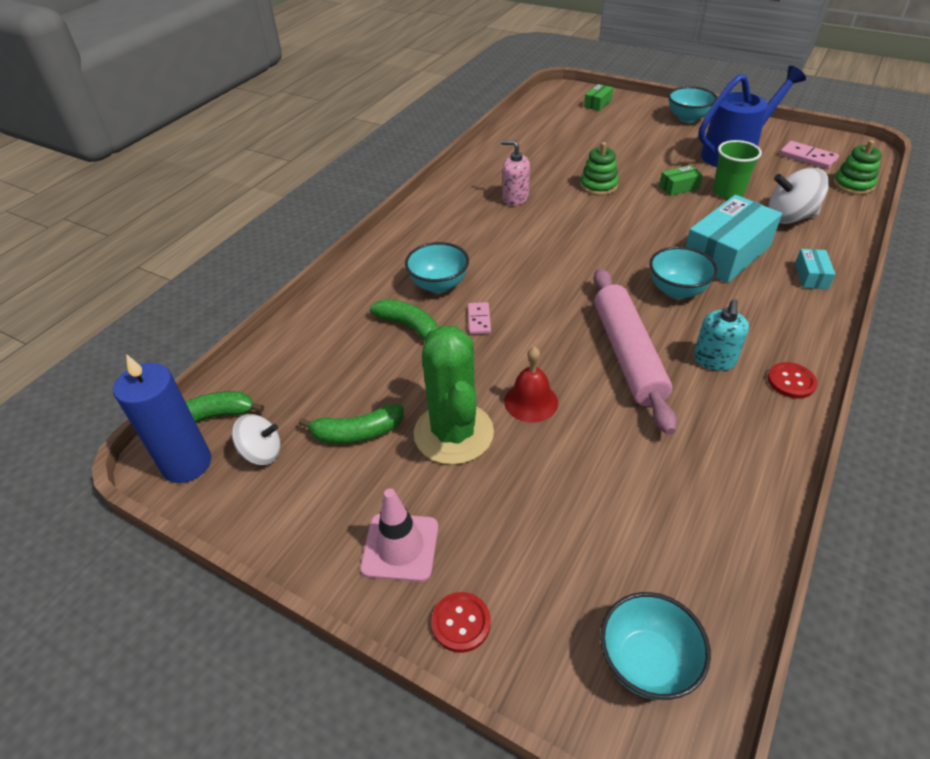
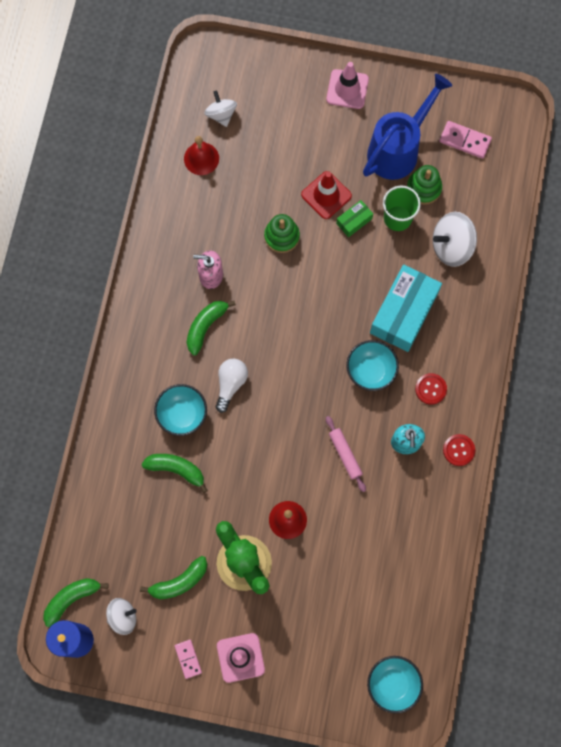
camera: 20 degrees left, 30 degrees up
red button [431,592,491,653] -> red button moved to [415,373,447,405]
pink domino [468,302,491,334] -> pink domino moved to [175,640,202,679]
green box [584,84,613,111] -> none
pink rolling pin [593,269,677,435] -> pink rolling pin [326,416,366,492], size x0.49
turquoise bowl [668,86,717,123] -> pink traffic cone [326,62,369,109]
turquoise box [795,249,836,289] -> none
green stacking toy [833,140,881,195] -> green stacking toy moved to [407,165,442,205]
none -> red bell [184,136,219,175]
none -> green banana [187,301,236,356]
none -> white spinning top [204,90,237,127]
none -> white light bulb [216,359,248,413]
none -> red traffic cone [301,171,352,219]

